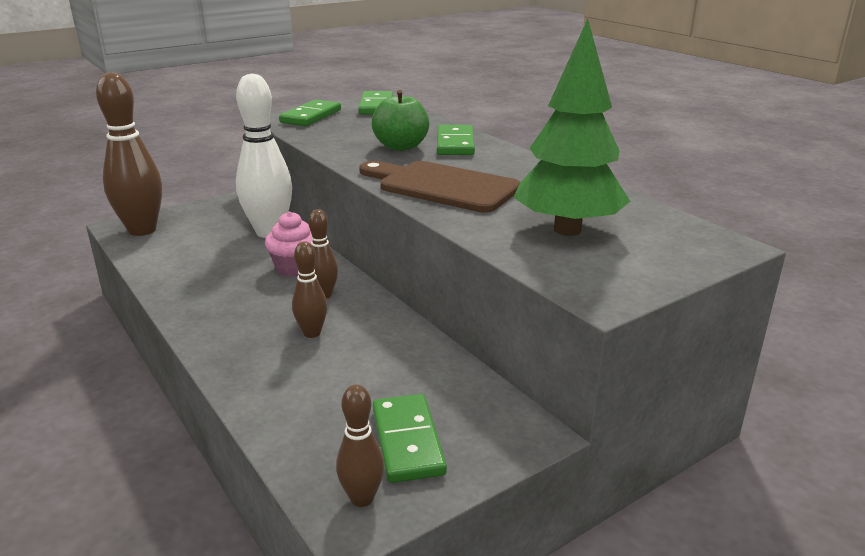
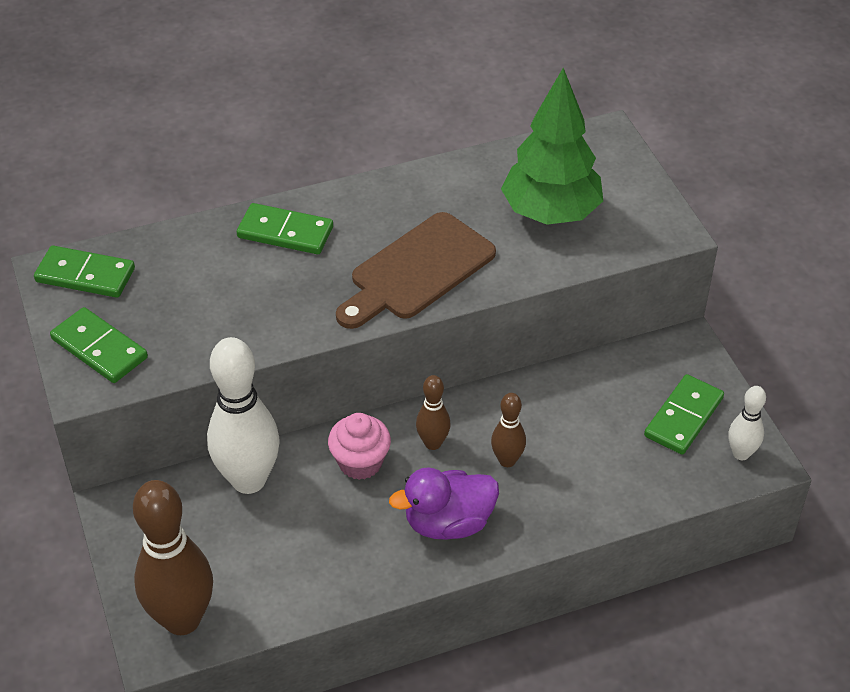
camera: 75 degrees left, 20 degrees up
brown bowling pin [336,384,384,507] -> white bowling pin [728,386,766,460]
green apple [372,90,429,151] -> none
green domino [373,394,447,483] -> green domino turned 60 degrees counterclockwise [644,374,724,455]
none -> purple duck [389,467,499,540]

